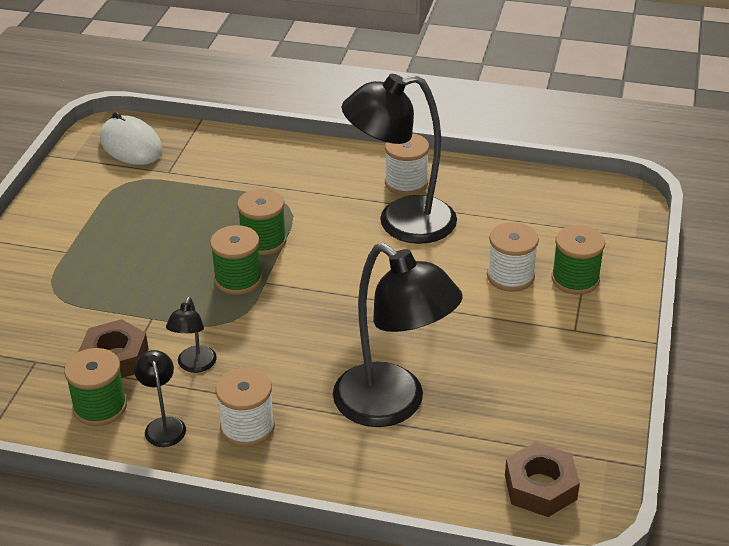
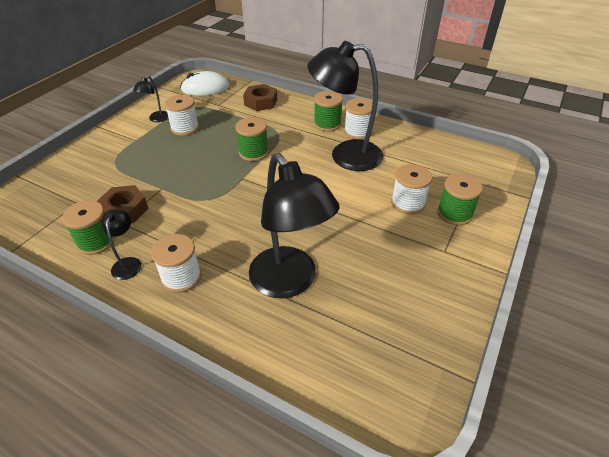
camera: 15 degrees right, 5 degrees up
white mouse [100,112,163,165] -> white mouse turned 75 degrees counterclockwise [180,71,230,96]
black lamp [166,297,217,373] -> black lamp moved to [133,75,168,122]
green spool [210,225,262,295] -> green spool moved to [314,91,343,132]
brown nut [505,442,580,517] -> brown nut moved to [243,84,277,111]
none -> white spool [165,95,199,136]

